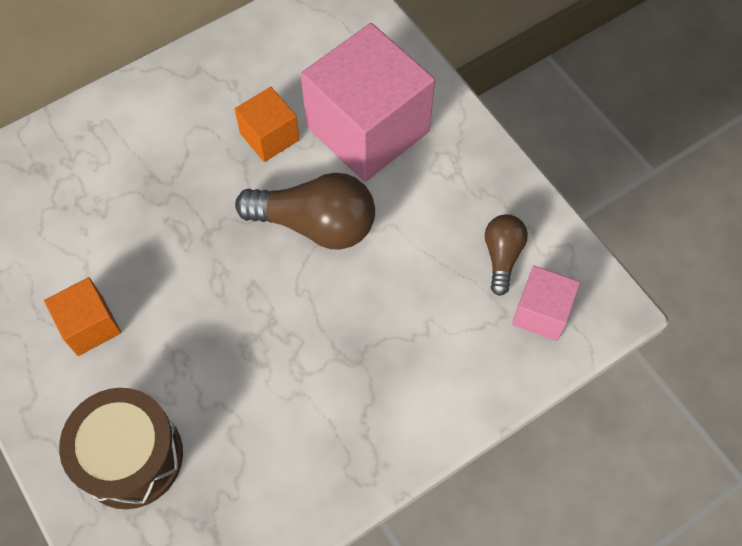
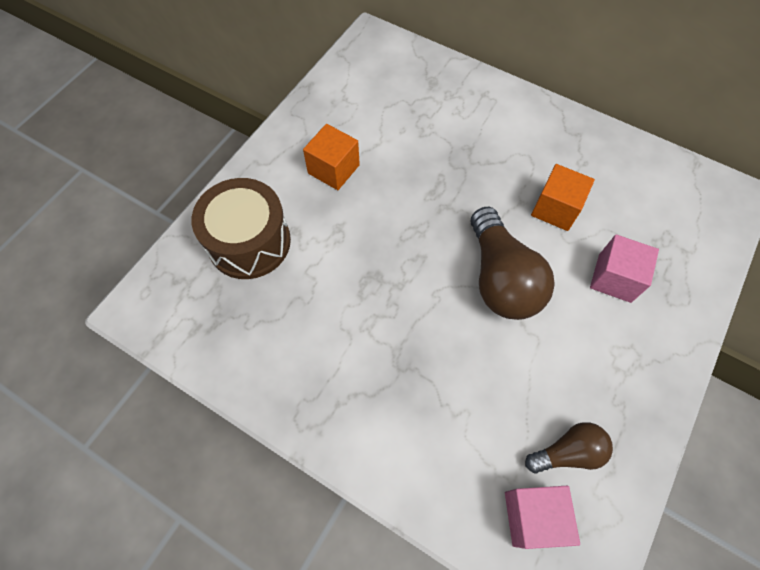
camera: 65 degrees right, 0 degrees up
pink cube [301,23,435,182] -> pink cube [590,234,659,303], size x0.49

